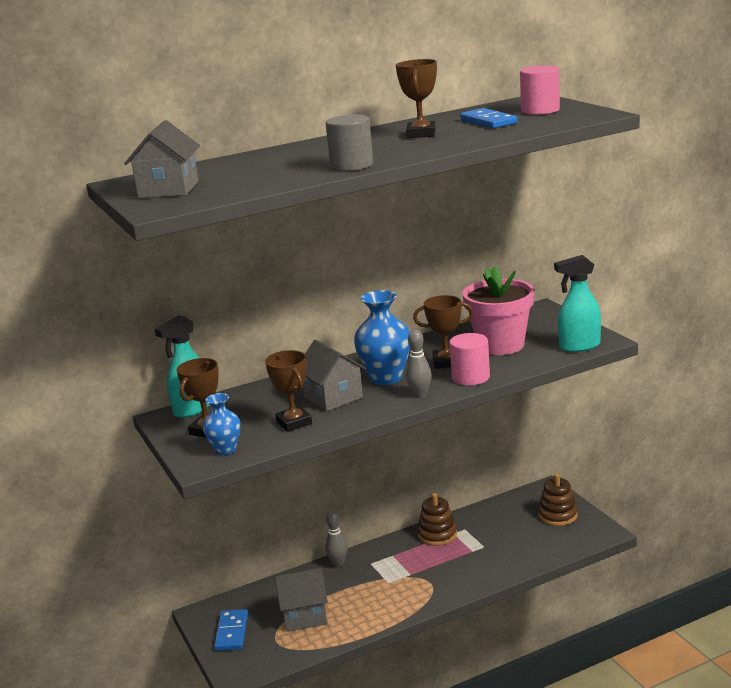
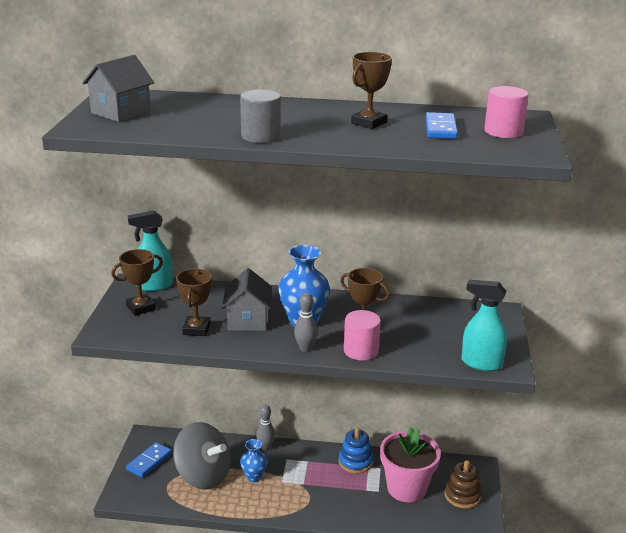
camera: 30 degrees right, 5 degrees up
blue vase [203,393,241,455] -> blue vase moved to [240,439,268,482]
grey house [275,568,328,632] -> grey spinning top [173,422,231,490]
brown stacking toy [417,493,457,546] -> blue stacking toy [339,427,373,474]
pink flower pot [462,266,534,355] -> pink flower pot moved to [380,427,441,502]

